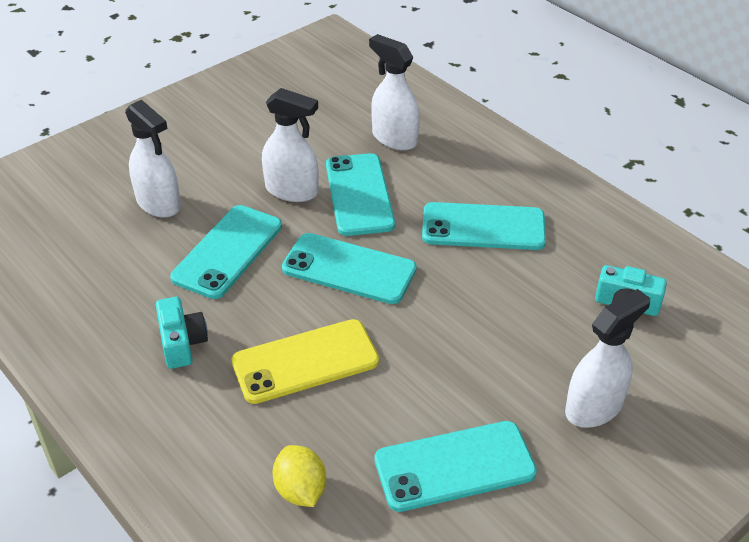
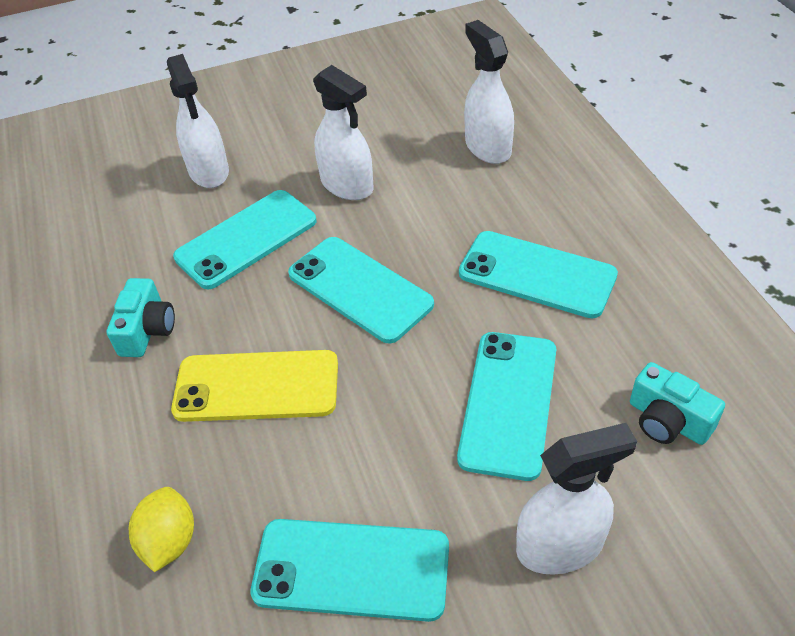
camera: 25 degrees right, 5 degrees up
turquoise phone [326,153,395,236] -> turquoise phone moved to [457,332,556,481]

